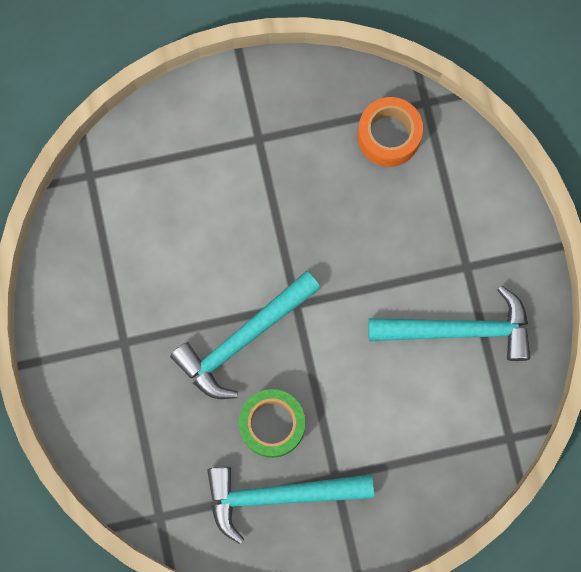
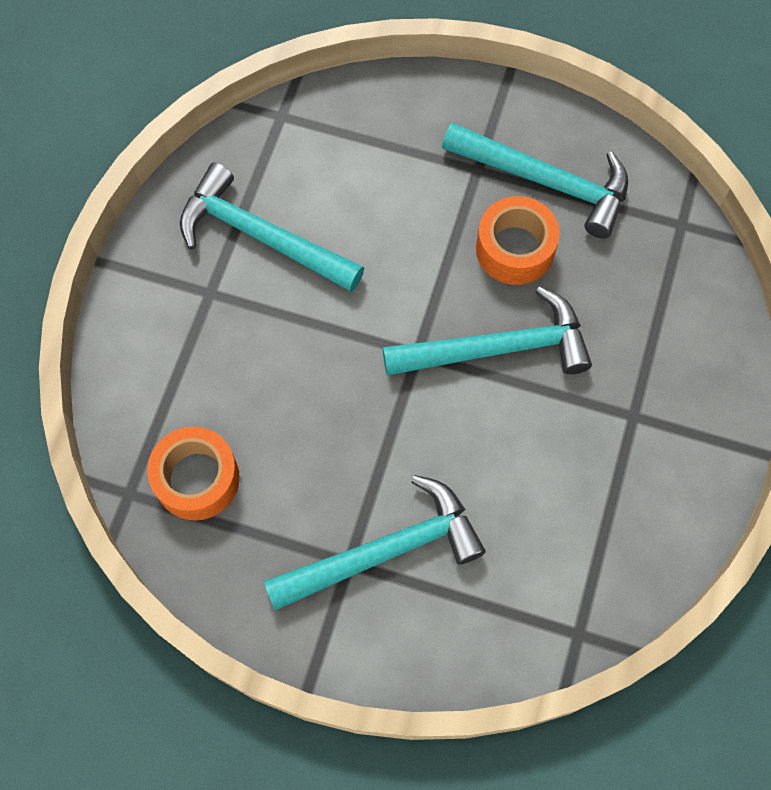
camera: 150 degrees left, 10 degrees down
green tape [239,389,305,458] -> orange tape [476,196,560,285]
none -> turquoise hammer [264,475,486,610]

